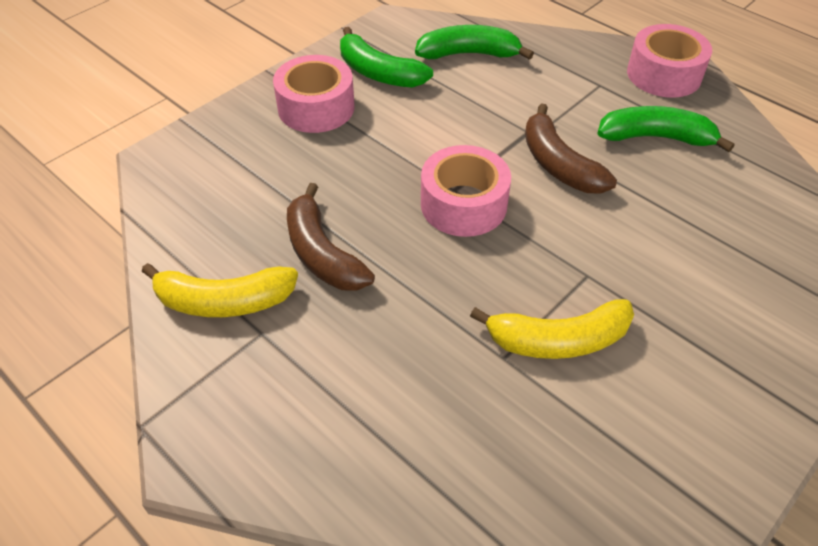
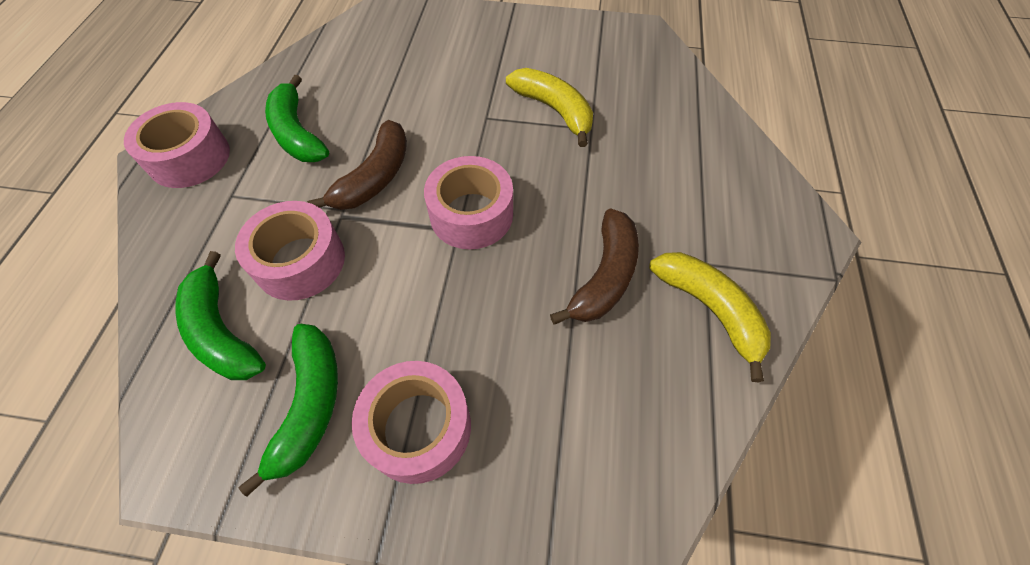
camera: 125 degrees left, 10 degrees up
none -> pink tape [235,201,345,301]

